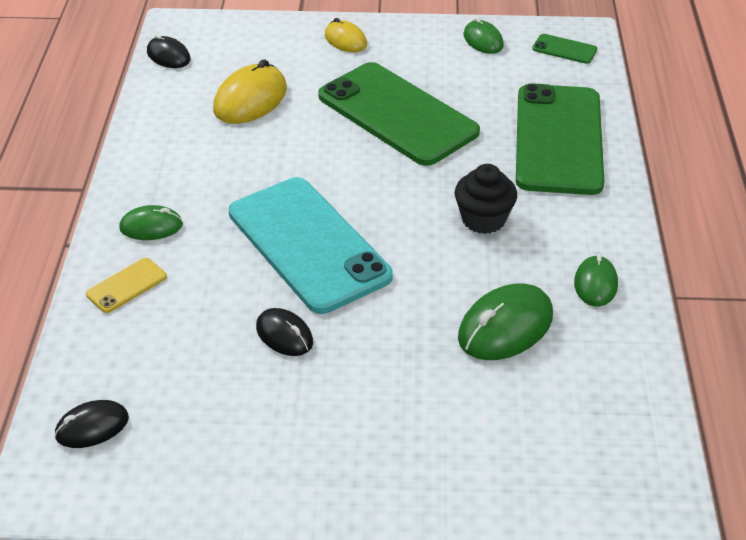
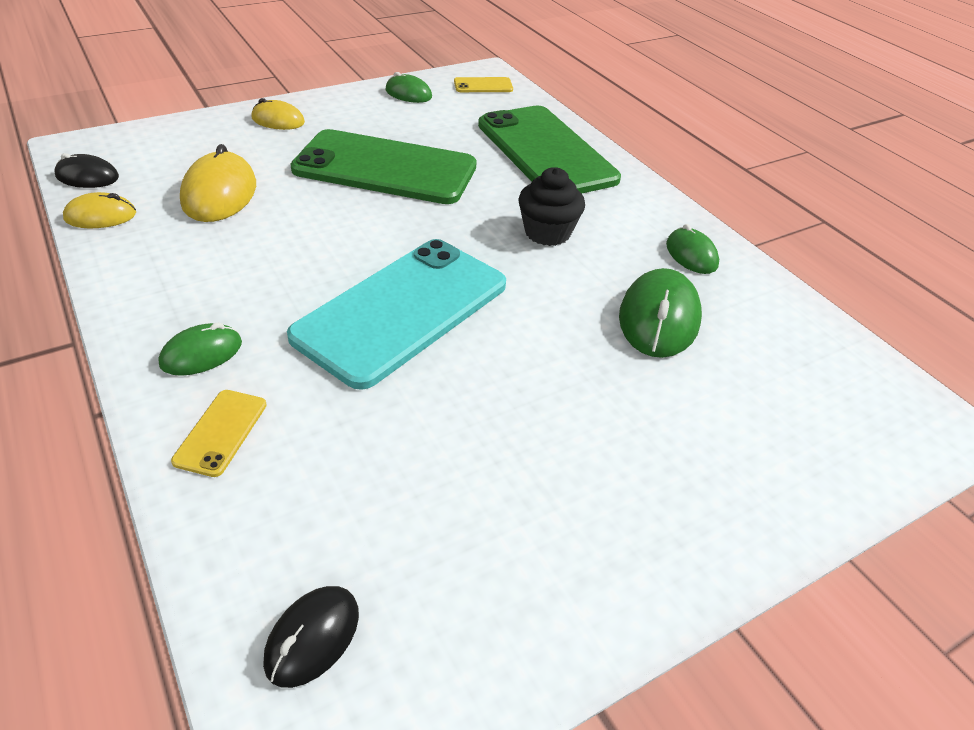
camera: 35 degrees left, 0 degrees up
turquoise phone [229,177,393,314] -> turquoise phone turned 75 degrees counterclockwise [287,239,506,390]
black mouse [256,308,313,356] -> none
green phone [532,34,597,64] -> yellow phone [454,77,513,92]
none -> yellow mouse [63,192,136,228]

